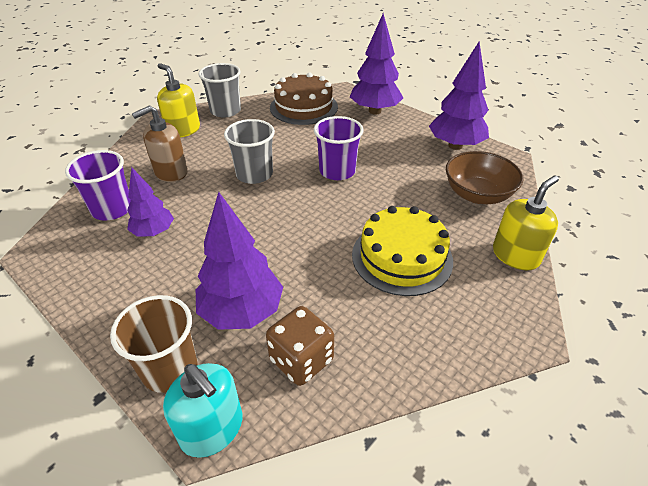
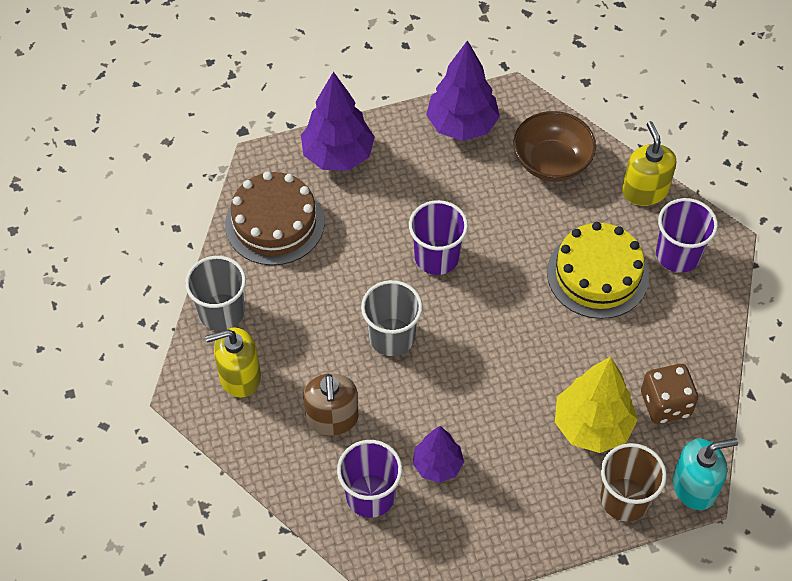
camera: 60 degrees left, 15 degrees up
purple tree [196,192,283,330] -> yellow tree [555,357,638,453]
none -> purple cup [656,198,718,273]

